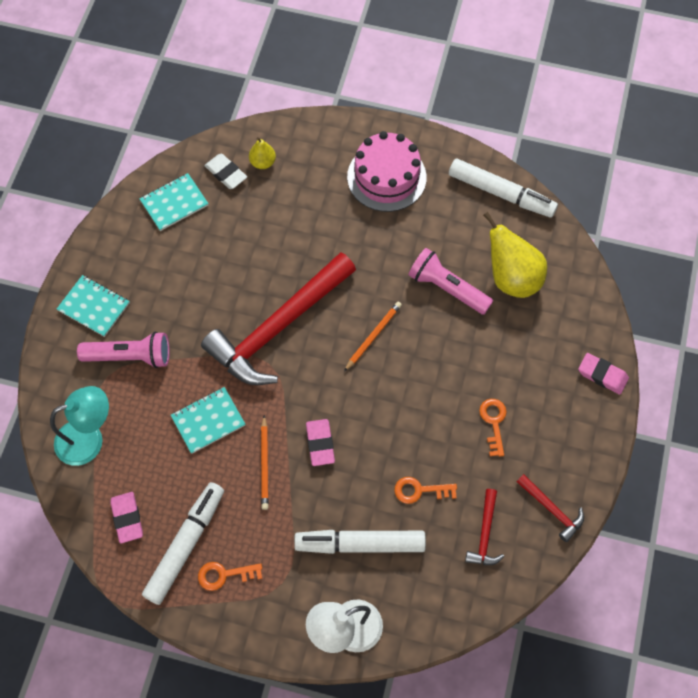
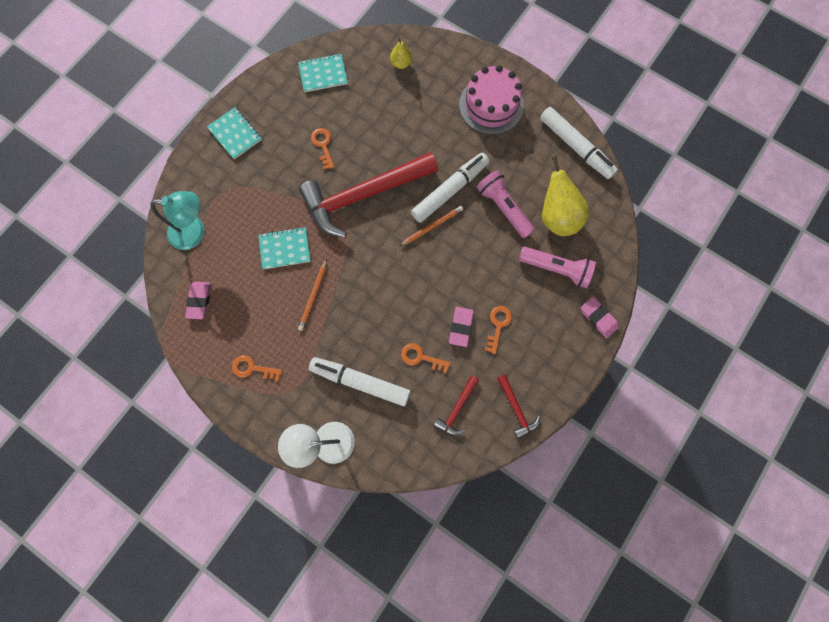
camera: 20 degrees right, 10 degrees up
pink flashlight [77,332,170,368] -> pink flashlight moved to [519,246,596,288]
white marker [142,482,224,605] -> white marker moved to [411,153,489,223]
white eraser [205,154,247,189] -> none
pink eraser [306,419,335,466] -> pink eraser moved to [449,307,474,347]
none -> orange key [311,128,334,170]

